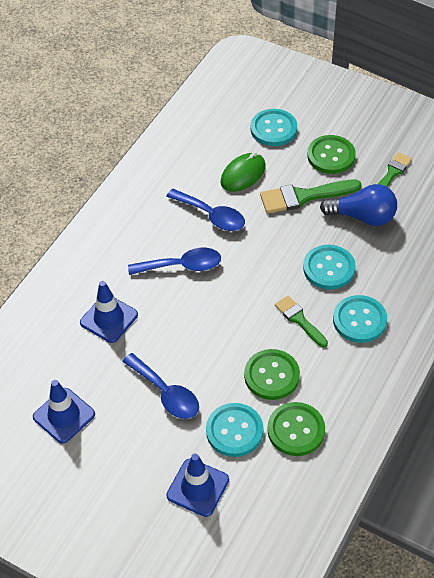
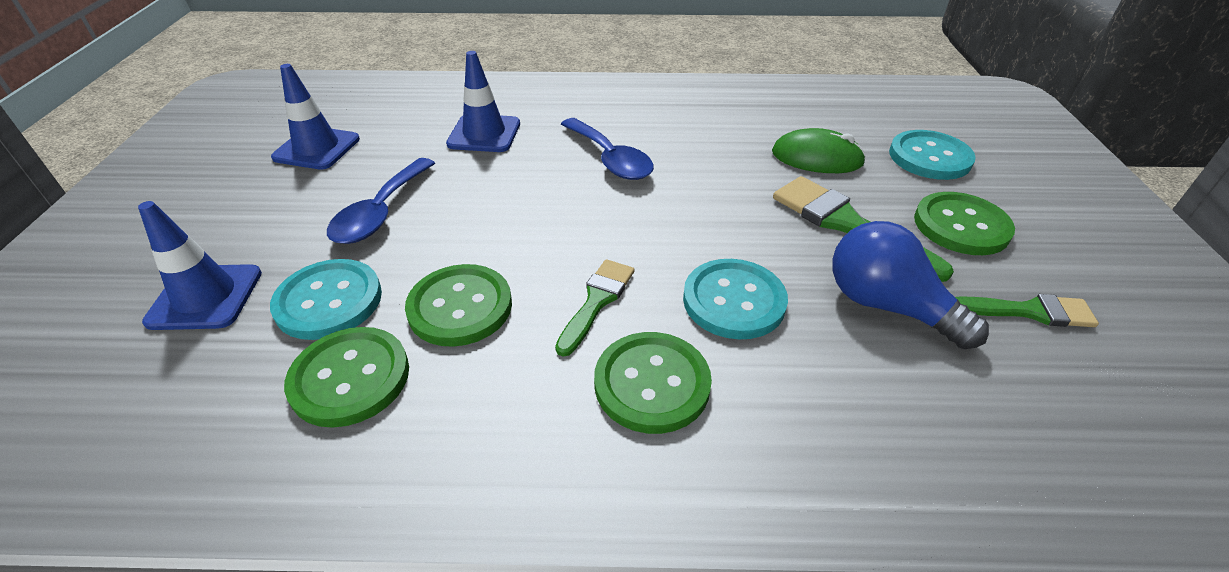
camera: 60 degrees right, 10 degrees down
blue spoon [166,189,245,231] -> none
blue light bulb [320,184,397,226] -> blue light bulb turned 150 degrees clockwise [832,221,989,349]
turquoise button [333,295,387,343] -> green button [594,332,712,434]

